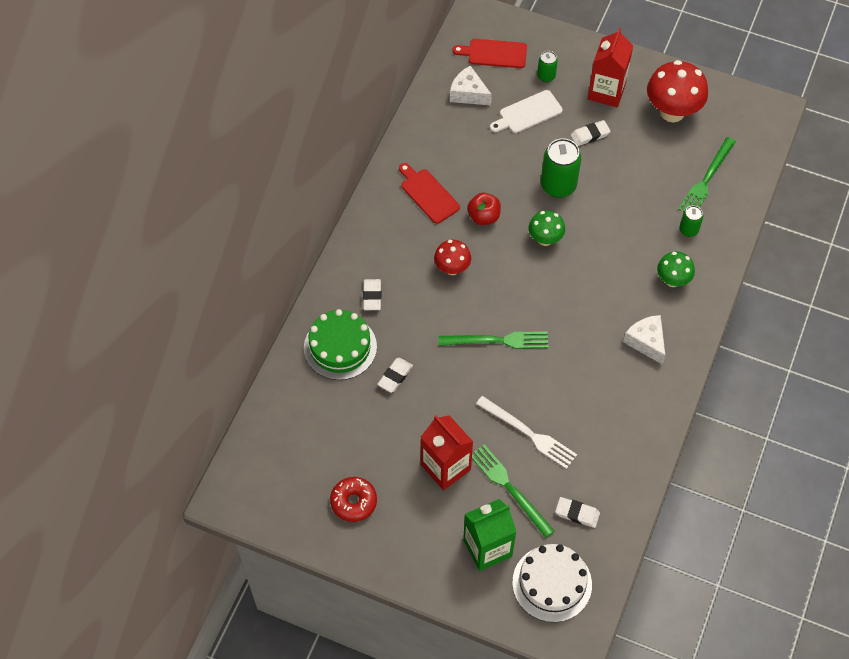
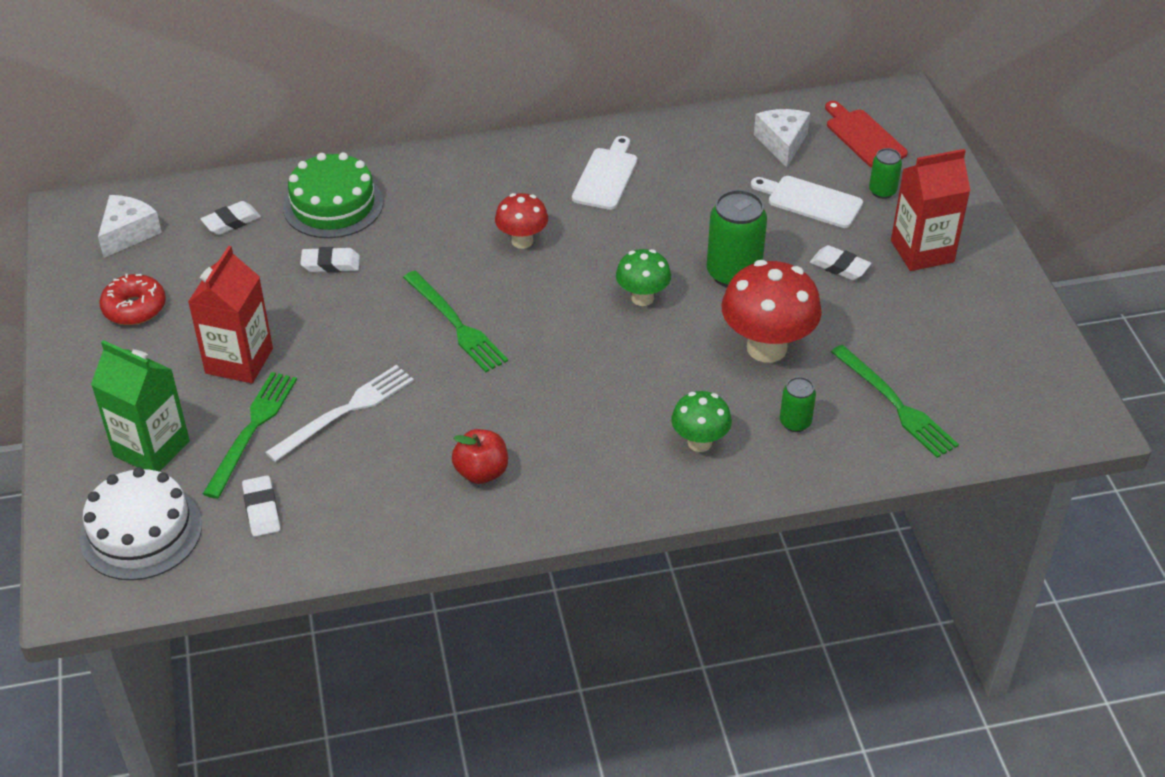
camera: 55 degrees right, 15 degrees down
white eraser [363,279,381,310] -> white eraser moved to [201,201,261,235]
red cutting board [399,163,460,224] -> white cutting board [572,136,637,210]
red apple [467,193,501,225] -> red apple moved to [452,429,508,484]
white fork [476,396,577,469] -> white fork turned 135 degrees counterclockwise [265,365,414,462]
white cheese [623,315,666,365] -> white cheese moved to [98,195,162,258]
red mushroom [647,60,708,122] -> red mushroom moved to [721,260,822,363]
green fork [679,137,736,212] -> green fork turned 120 degrees counterclockwise [831,345,959,458]

